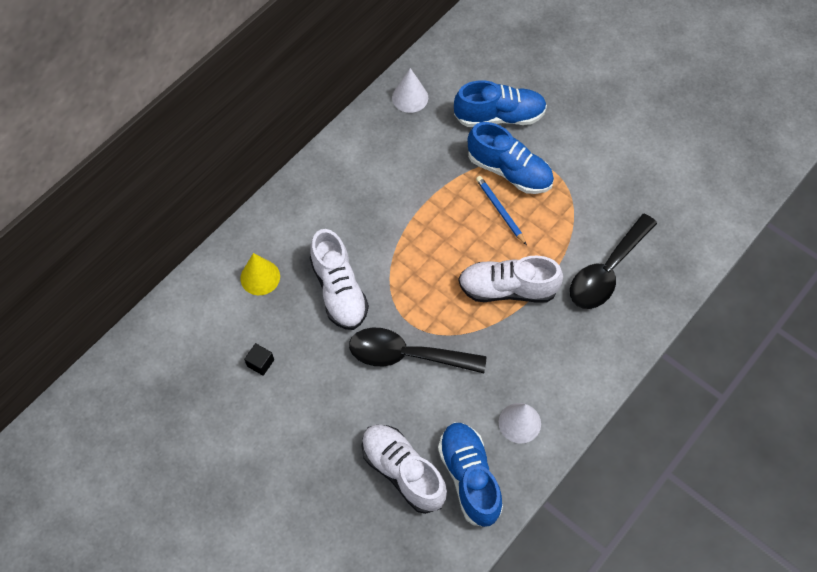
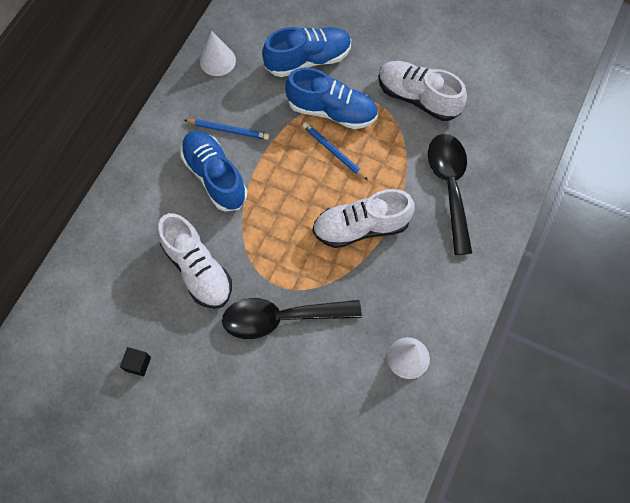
camera: 15 degrees left, 5 degrees up
yellow cone [240,253,280,295] -> none
white shoe [361,424,447,514] -> white shoe moved to [378,61,467,121]
blue shoe [438,422,503,527] -> blue shoe moved to [180,131,247,211]
black spoon [570,214,657,309] -> black spoon turned 150 degrees clockwise [428,134,472,255]
none -> blue pencil [184,119,269,140]

